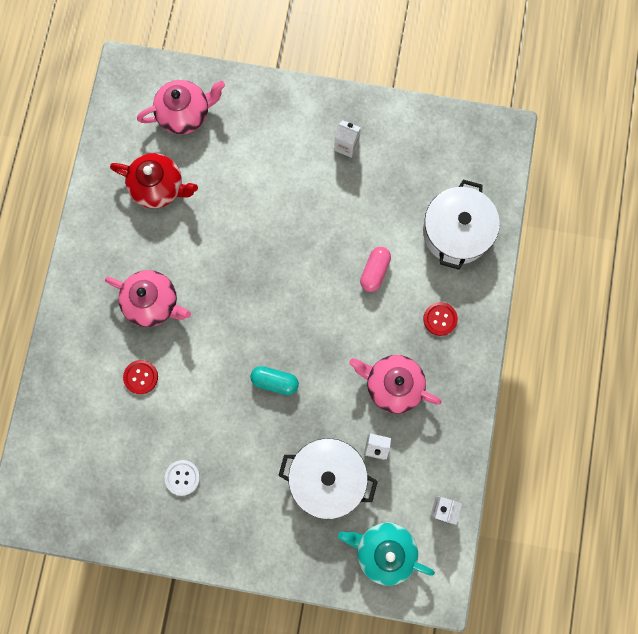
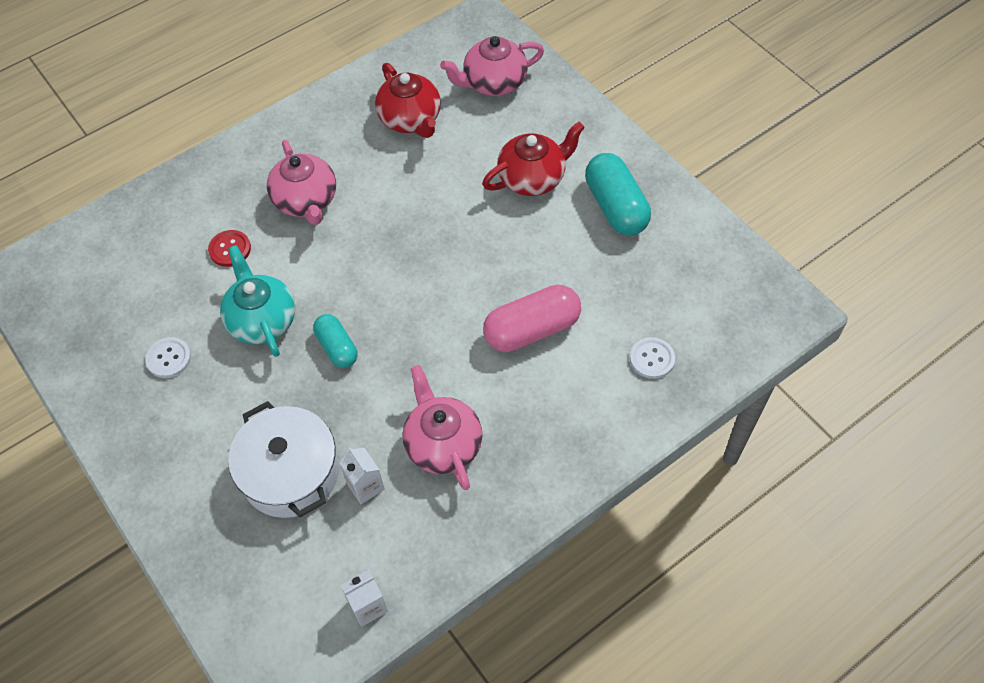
camera: 45 degrees right, 20 degrees down
pink teapot [137,80,225,134] -> pink teapot turned 135 degrees clockwise [440,36,544,96]
white carton [334,120,361,158] -> turquoise capsule [585,153,651,236]
turquoise teapot [338,522,435,586] -> turquoise teapot moved to [220,245,295,357]
pink capsule [360,247,391,292] -> pink capsule [483,285,581,352], size x1.64
white pot [423,179,500,270] -> white button [630,337,675,379]
red button [423,302,458,336] -> none
none -> red teapot [482,122,585,196]

